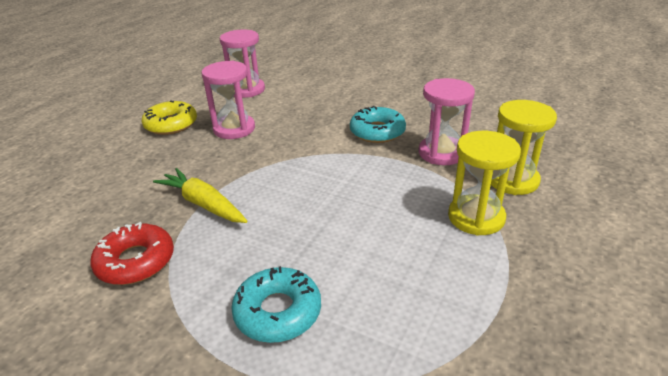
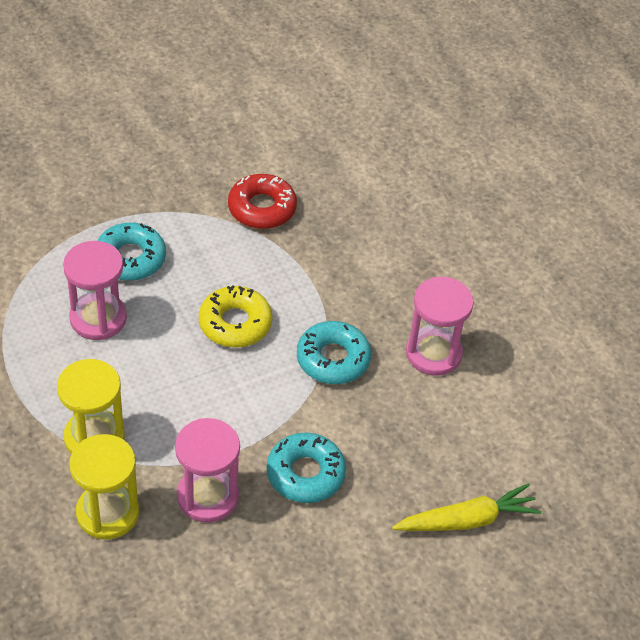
camera: 120 degrees right, 15 degrees up
yellow donut [142,100,197,135] -> yellow donut moved to [199,285,272,347]
yellow carrot [153,168,248,223] -> yellow carrot moved to [392,483,541,531]
pink hourglass [220,29,265,98] -> pink hourglass moved to [63,241,127,340]
none -> turquoise donut [297,321,371,384]

